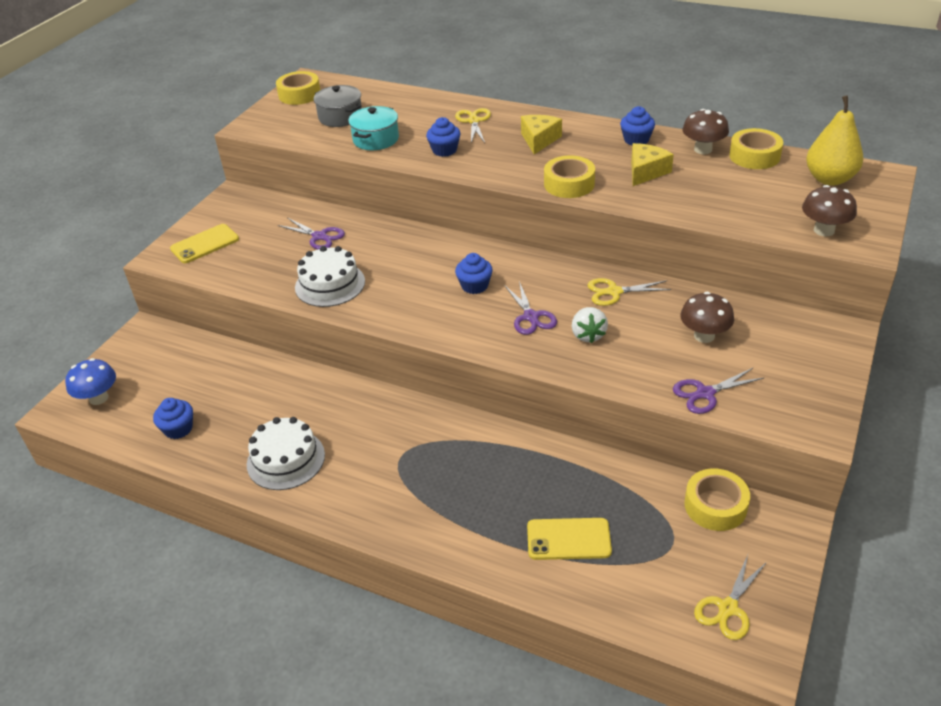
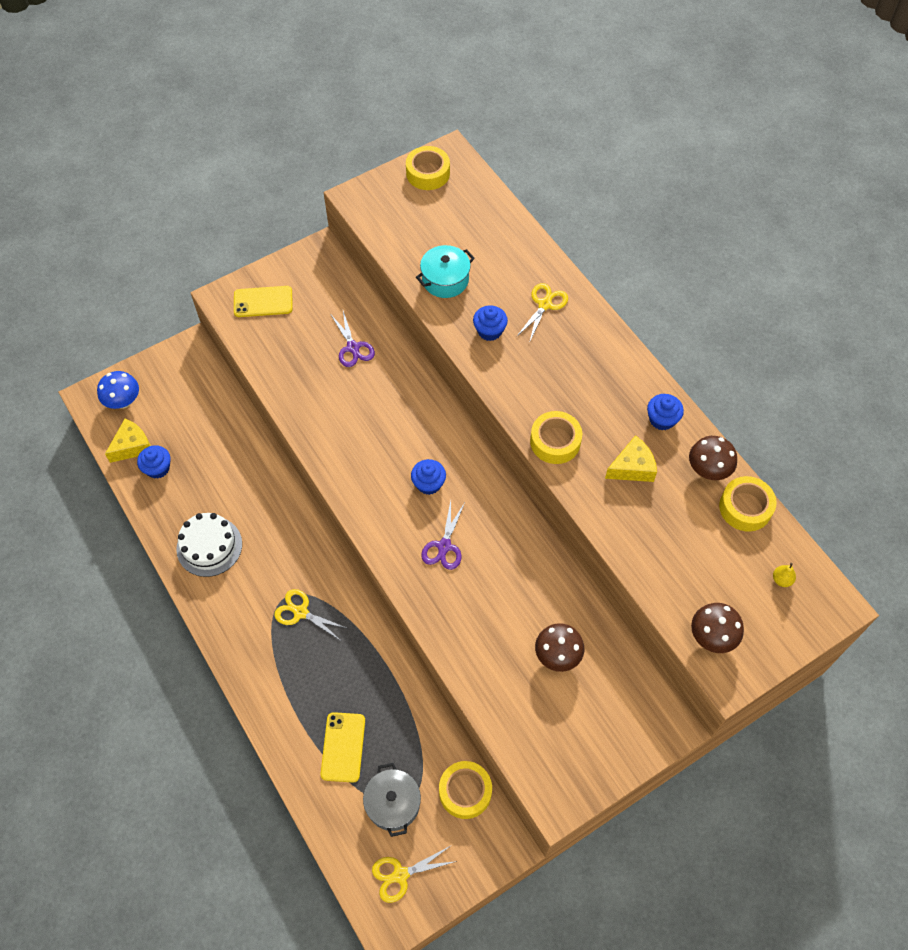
camera: 30 degrees right, 20 degrees up
white cake [295,246,365,307] -> none
grey pot [314,85,362,127] -> grey pot moved to [363,763,421,837]
yellow cheese [521,115,562,154] -> yellow cheese moved to [105,419,151,463]
yellow phone [527,518,612,560] -> yellow phone turned 60 degrees clockwise [321,712,365,782]
white strawberry [572,307,608,343] -> none
yellow scissors [588,278,671,306] -> yellow scissors moved to [274,589,349,640]
purple scissors [673,368,764,414] -> none
yellow pear [806,95,864,186] -> yellow pear [773,563,796,587], size x0.41

